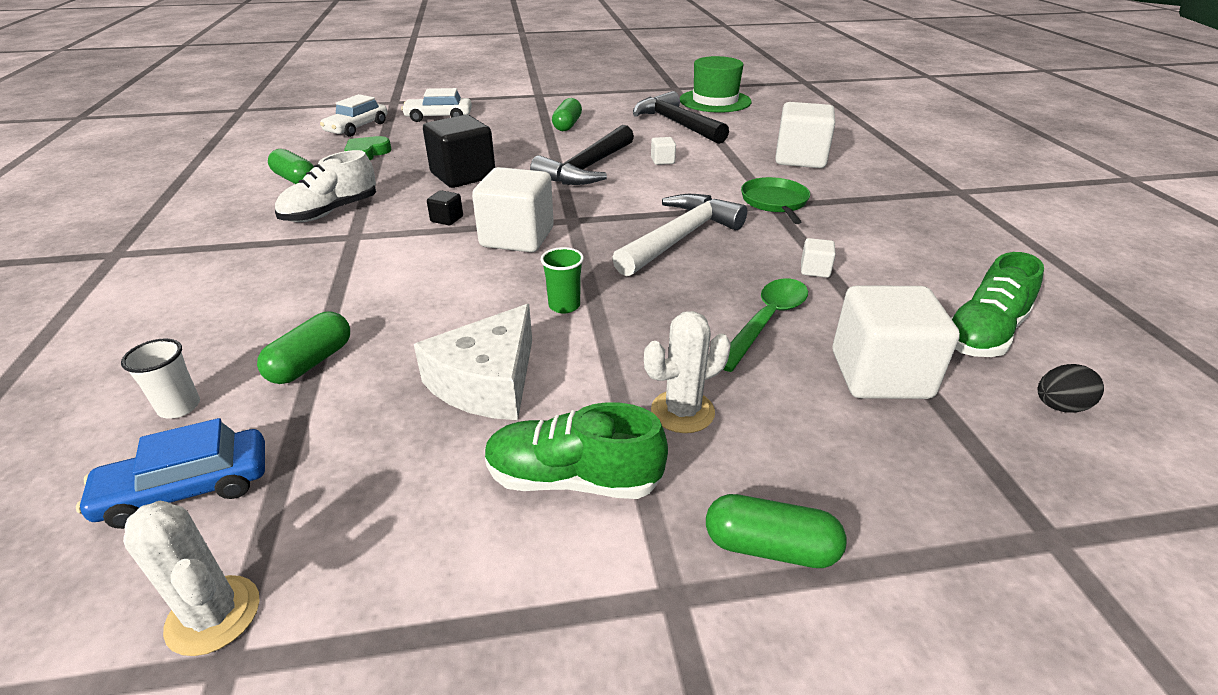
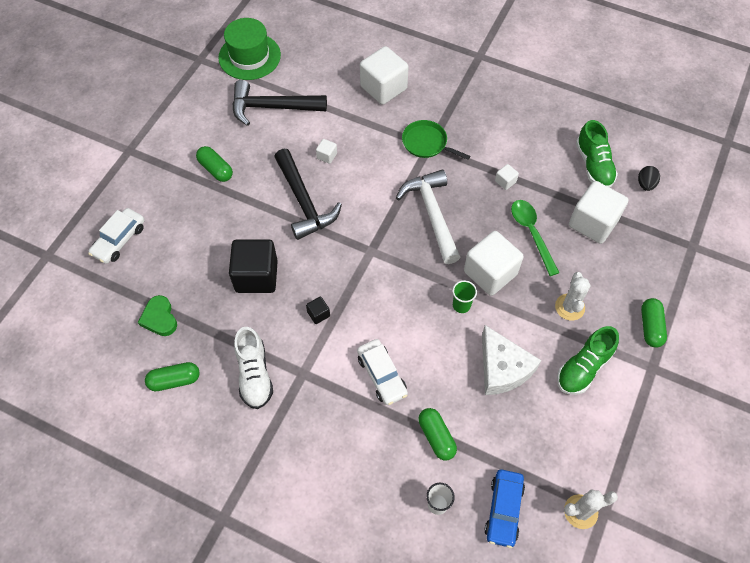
camera: 55 degrees left, 25 degrees up
white car [320,94,387,137] -> white car moved to [357,339,408,405]
white cube [472,167,554,252] -> white cube moved to [464,231,524,296]
green capsule [706,494,847,568] -> green capsule turned 45 degrees counterclockwise [641,298,667,348]

